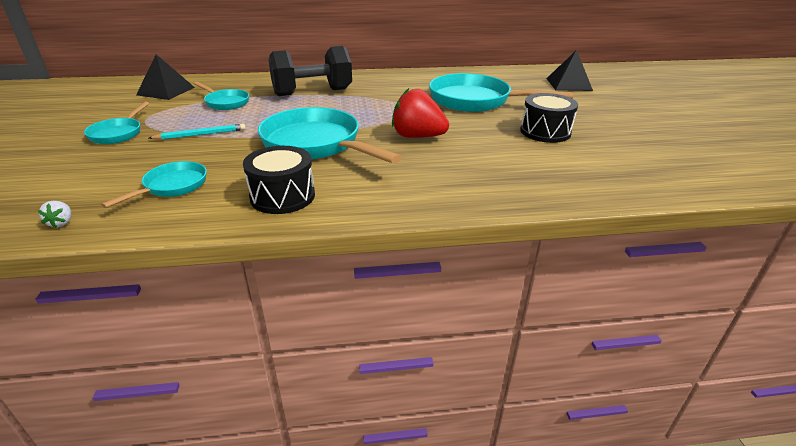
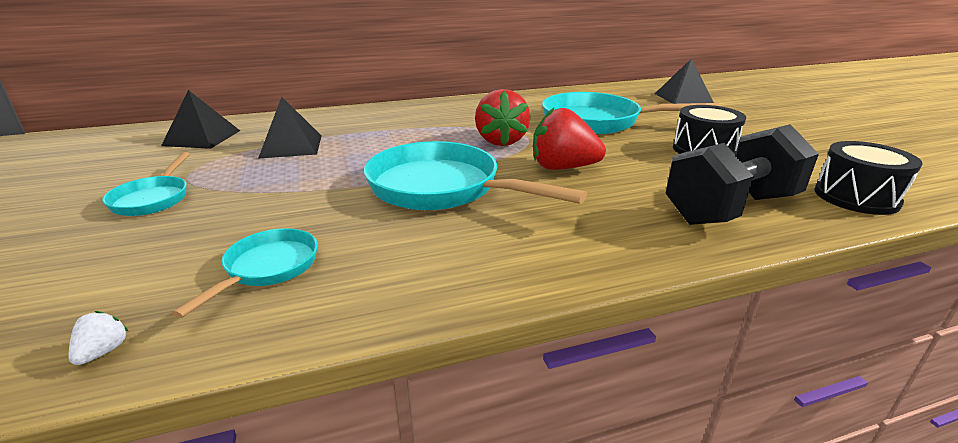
camera: 10 degrees left, 5 degrees down
white strawberry [38,201,71,228] -> white strawberry turned 150 degrees counterclockwise [69,311,129,365]
turquoise pencil [149,124,246,140] -> none
turquoise pan [193,82,249,110] -> black pyramid [258,97,322,158]
black drum [243,146,315,214] -> black drum moved to [814,141,922,215]
black dumbbell [269,46,352,96] -> black dumbbell moved to [666,124,819,225]
none -> red strawberry [475,89,531,146]

